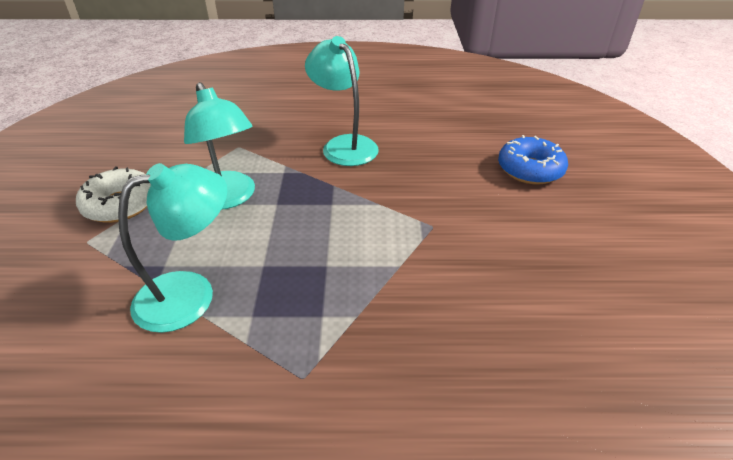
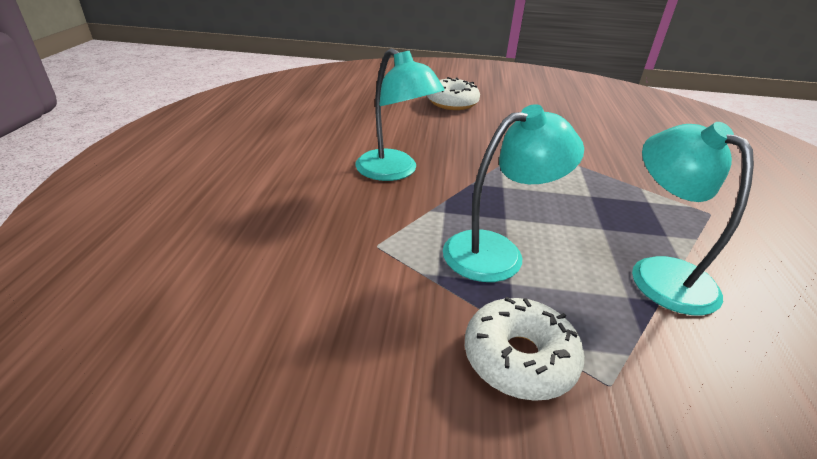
camera: 85 degrees left, 5 degrees down
turquoise lamp [305,36,379,166] -> turquoise lamp turned 105 degrees counterclockwise [355,48,445,181]
blue donut [498,135,568,185] -> white donut [427,77,480,110]

